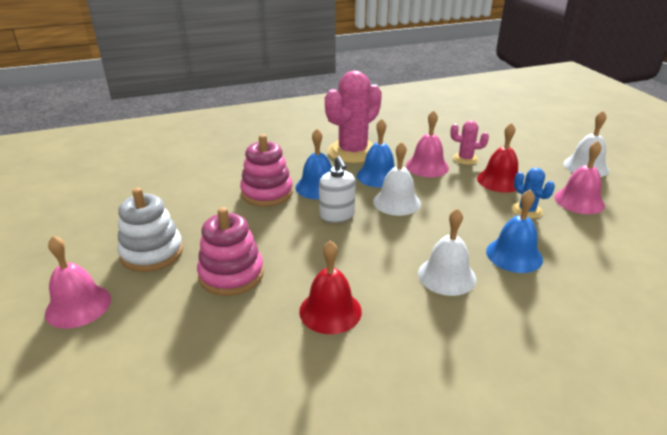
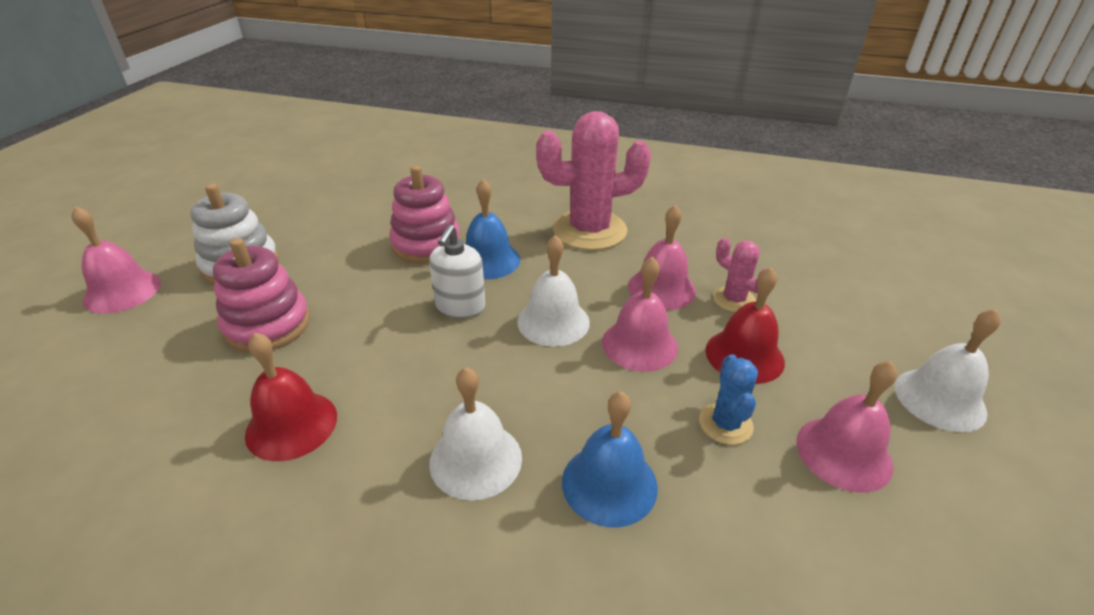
camera: 35 degrees right, 5 degrees up
blue bell [357,119,395,188] -> none
none -> pink bell [602,256,678,372]

